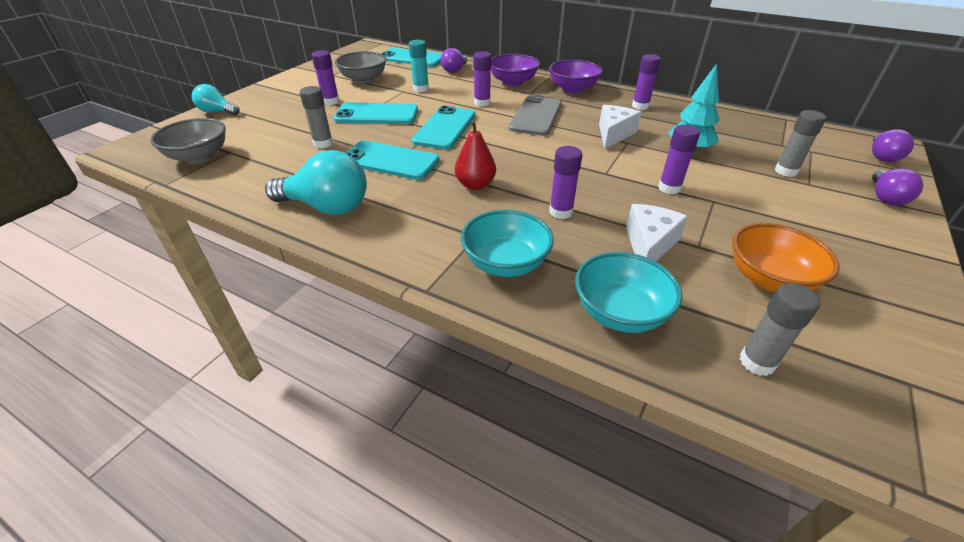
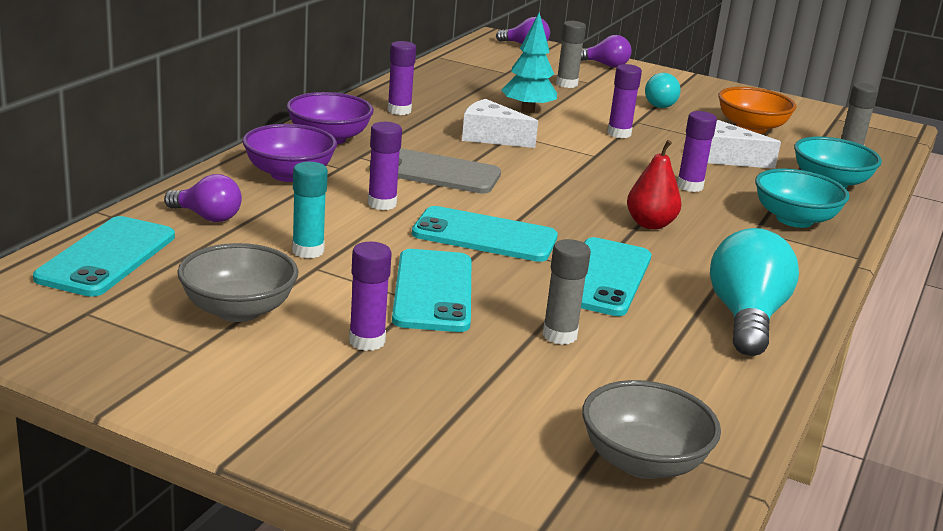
camera: 95 degrees left, 15 degrees down
turquoise light bulb [192,84,240,115] -> turquoise light bulb moved to [645,73,681,108]

